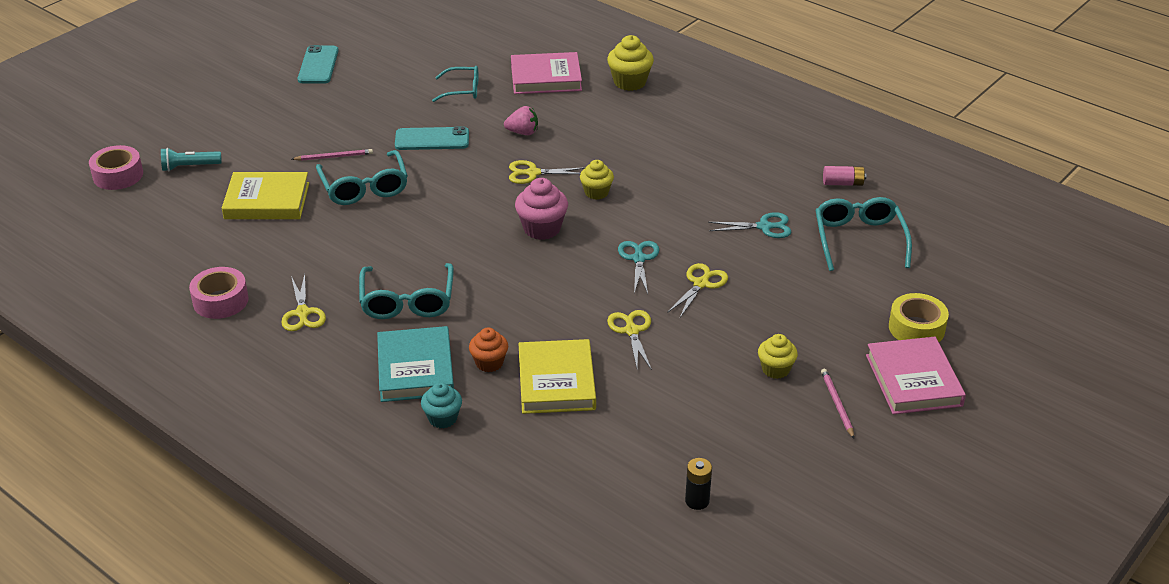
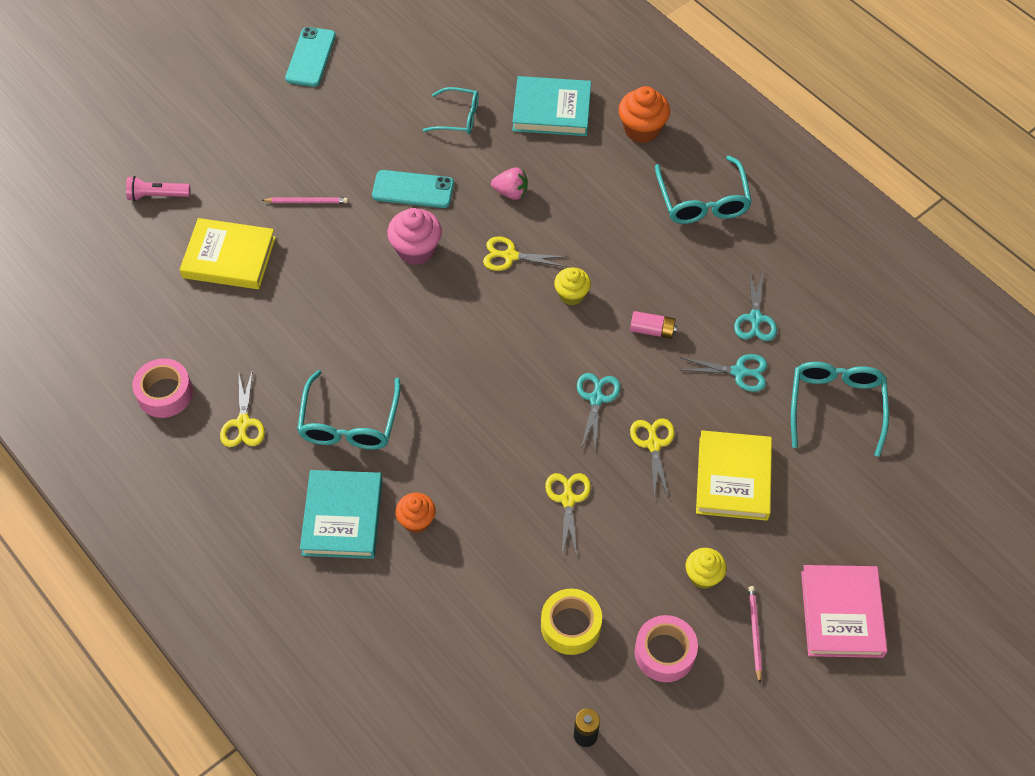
camera: 10 degrees right, 20 degrees up
pink tape [89,145,143,190] -> pink tape moved to [634,615,698,682]
turquoise flashlight [161,148,222,171] -> pink flashlight [126,176,190,201]
turquoise glasses [316,150,408,205] -> turquoise glasses moved to [655,155,752,224]
turquoise cupcake [421,382,462,429] -> none
pink book [511,52,582,94] -> turquoise book [512,76,591,136]
pink cupcake [515,178,568,240] -> pink cupcake moved to [387,208,442,265]
yellow book [518,339,596,414] -> yellow book moved to [696,430,772,521]
yellow cupcake [607,35,654,91] -> orange cupcake [618,86,670,143]
yellow scissors [667,263,728,317] -> yellow scissors turned 45 degrees counterclockwise [630,418,675,499]
pink battery [823,166,866,186] -> pink battery moved to [630,311,677,339]
yellow tape [889,293,949,342] -> yellow tape moved to [541,589,602,655]
none -> turquoise scissors [734,272,777,341]

